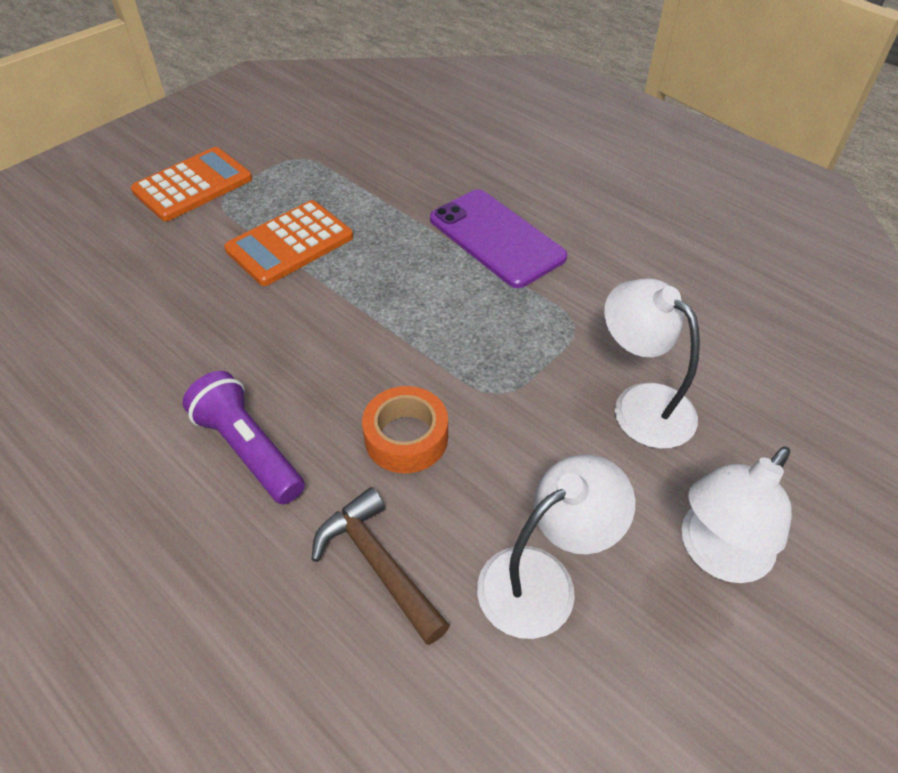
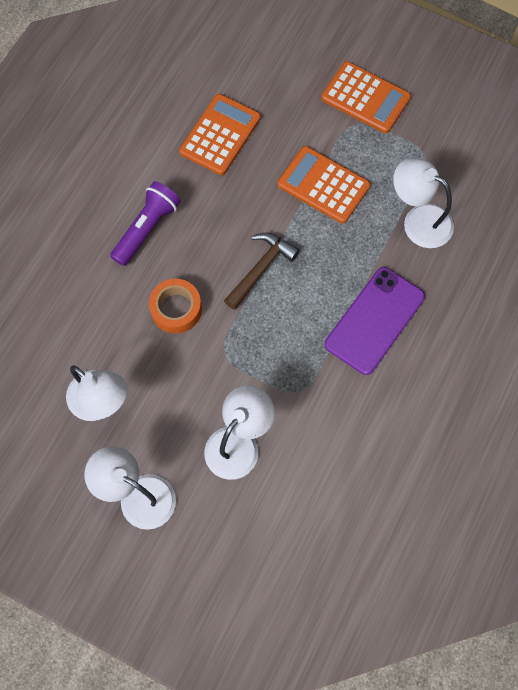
camera: 75 degrees right, 20 degrees up
brown hammer [312,487,450,645] -> brown hammer moved to [224,233,300,310]
none -> orange calculator [179,94,261,175]
none -> white lamp [393,158,454,248]

